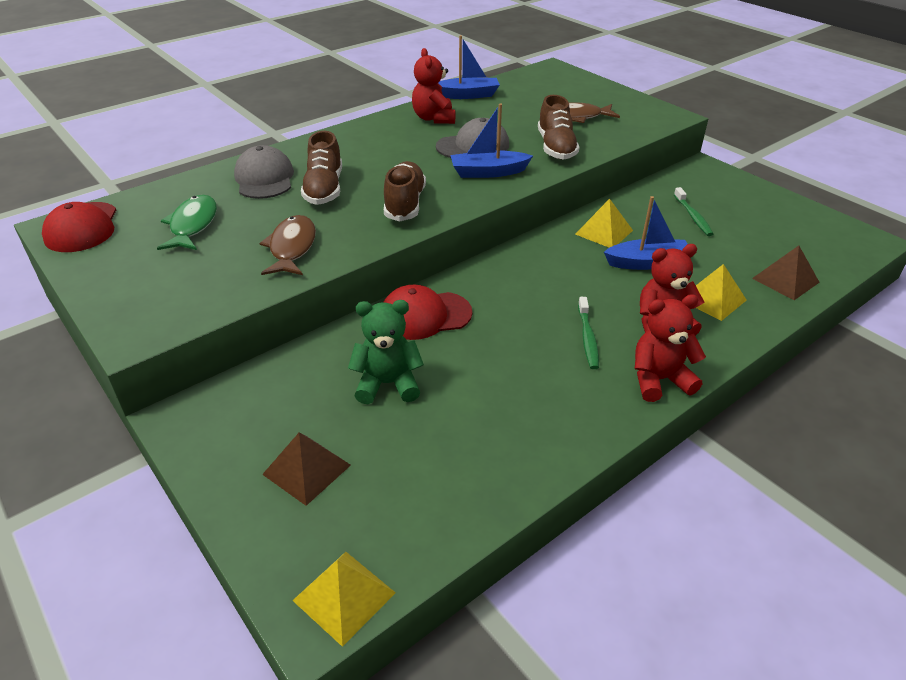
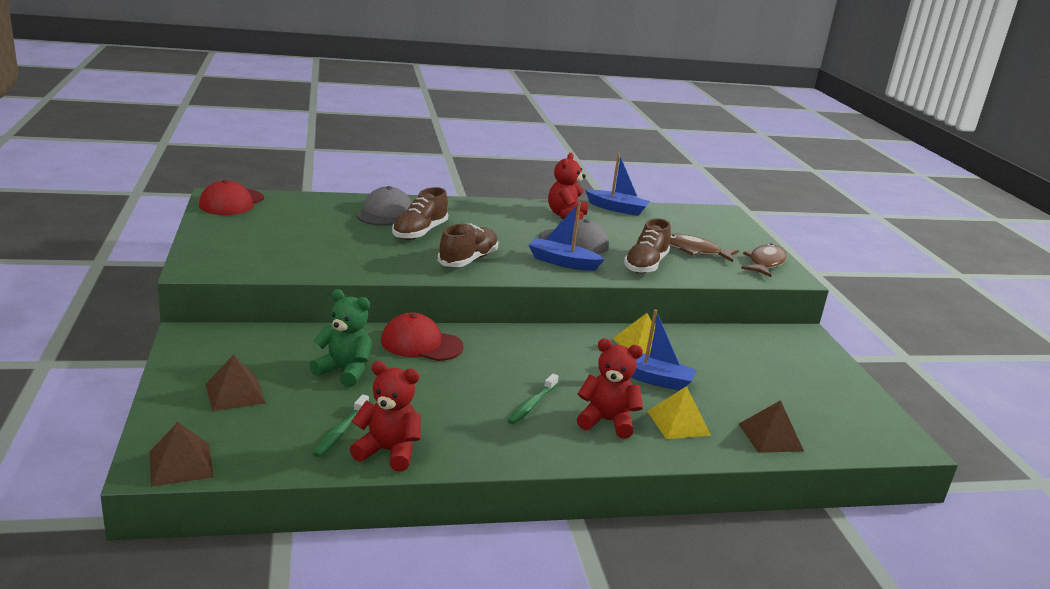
camera: 25 degrees right, 15 degrees down
green fish [157,195,217,250] -> none
brown fish [259,215,316,275] -> brown fish moved to [741,243,787,277]
yellow pyramid [292,552,396,647] -> brown pyramid [149,422,214,487]
red teddy bear [635,294,706,402] -> red teddy bear moved to [350,361,421,472]
green toothbrush [674,187,713,236] -> green toothbrush moved to [313,394,369,458]

